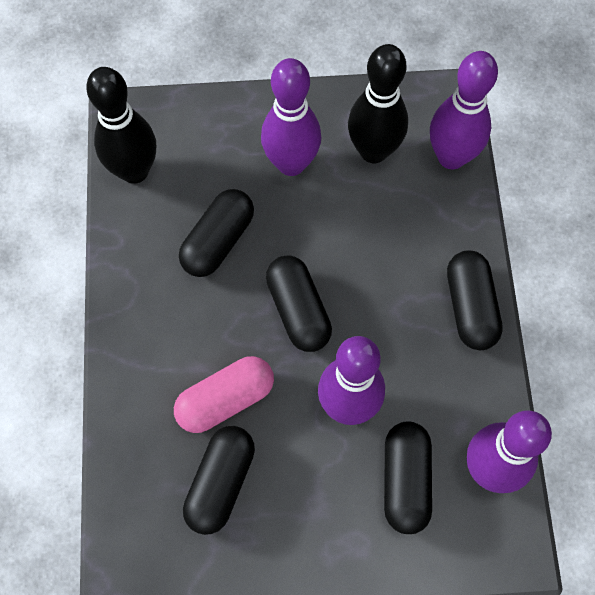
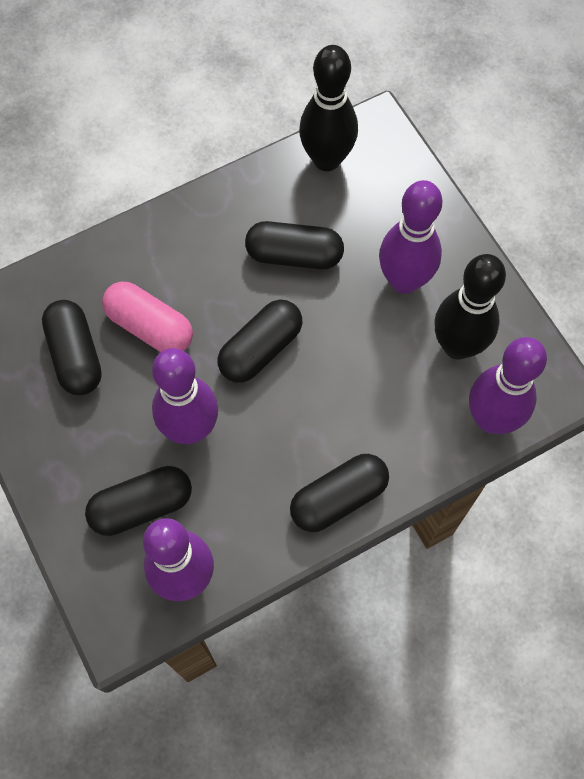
camera: 65 degrees right, 0 degrees up
black capsule [183,426,255,535] -> black capsule turned 75 degrees clockwise [42,300,102,395]

